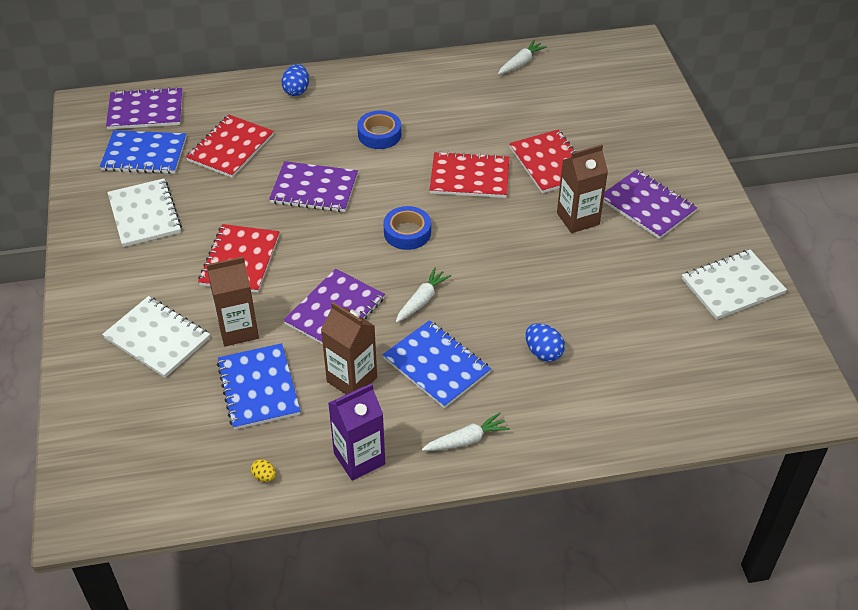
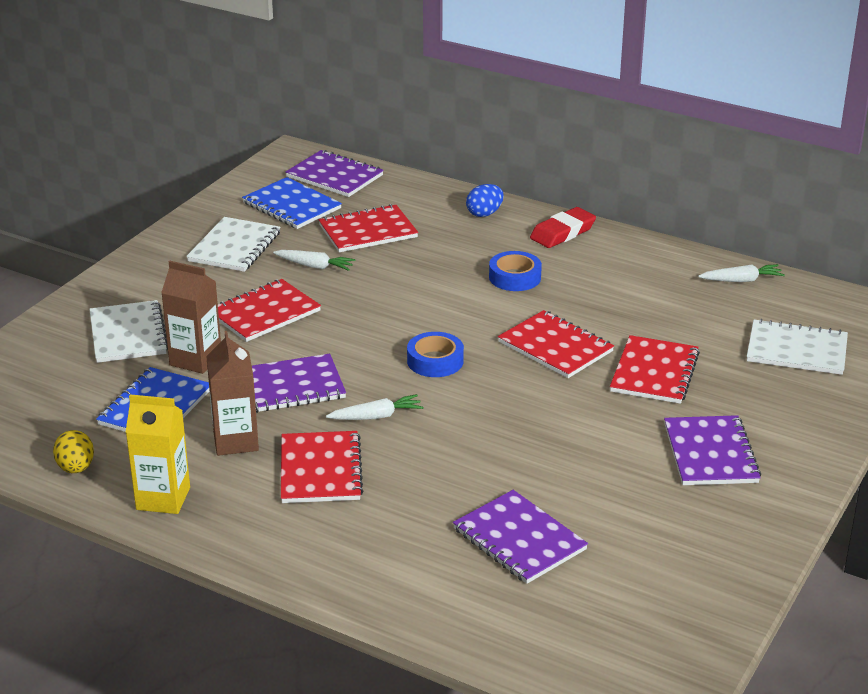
camera: 40 degrees right, 15 degrees down
yellow egg [251,459,276,482] -> yellow egg [53,430,94,473], size x1.73
purple notebook [269,161,358,212] -> purple notebook moved to [453,490,588,584]
purple carton [328,383,385,481] -> yellow carton [126,394,190,514]
blue notebook [383,320,491,408] -> red notebook [281,431,363,503]
white carrot [422,413,510,451] -> white carrot moved to [273,250,356,271]
blue egg [525,323,565,362] -> none
brown carton [557,144,608,233] -> none
white notebook [682,250,787,320] -> white notebook moved to [747,319,848,375]
none -> red eraser [530,207,596,248]

